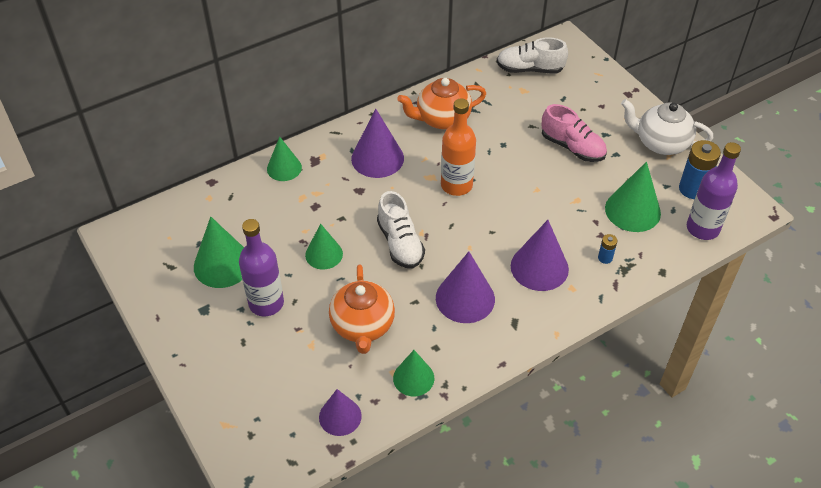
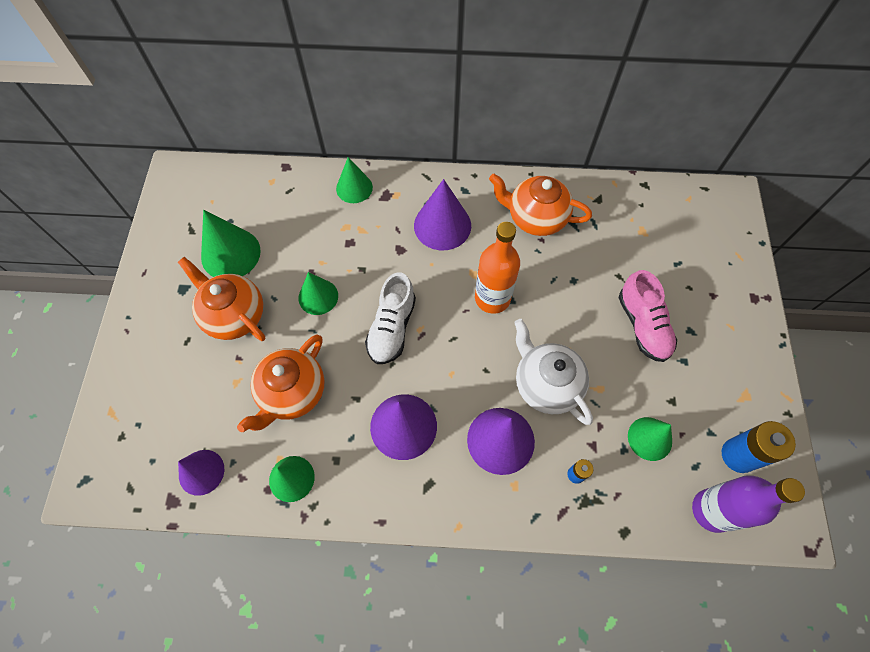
camera: 35 degrees right, 15 degrees up
purple bottle [239,219,284,316] -> orange teapot [178,257,265,341]
white shoe [497,37,568,73] -> none
green cone [605,162,661,232] -> green cone [628,417,672,461], size x0.65
white teapot [621,99,713,155] -> white teapot moved to [514,319,593,425]

